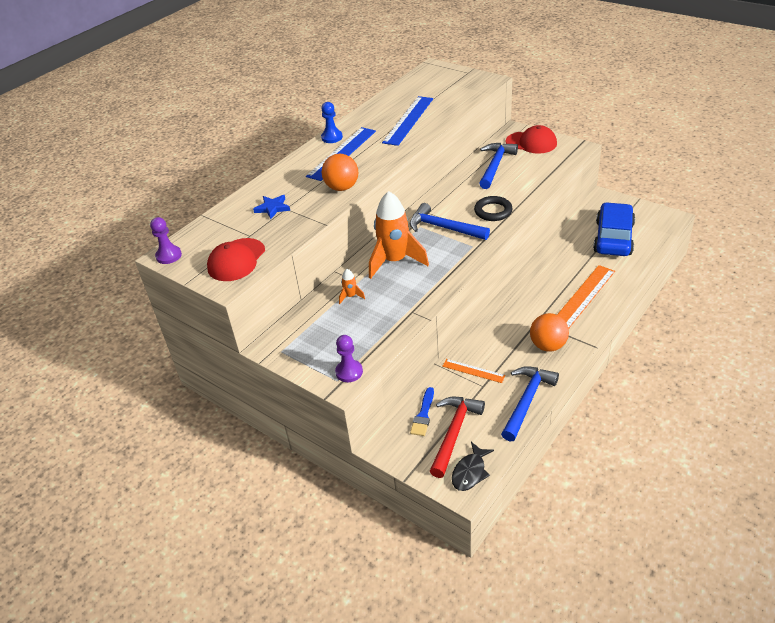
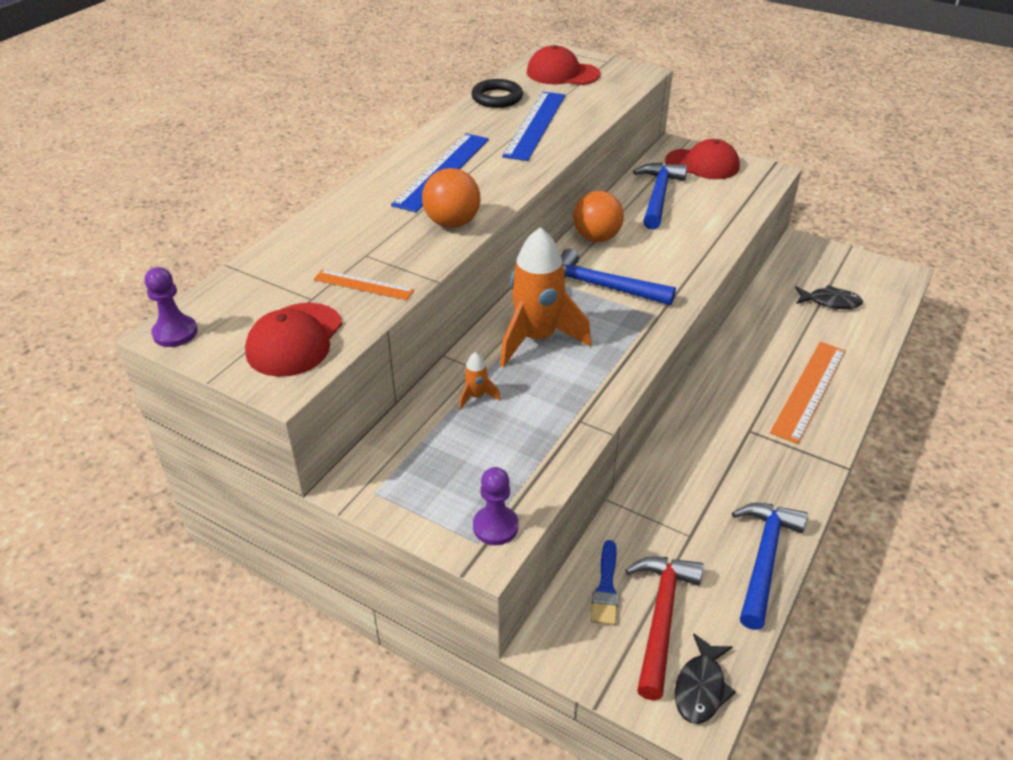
camera: 10 degrees left, 0 degrees up
blue star [253,195,290,219] -> none
blue pawn [321,102,343,143] -> none
orange ruler [442,359,506,383] -> orange ruler moved to [314,270,414,300]
black ring [474,196,513,221] -> black ring moved to [471,79,523,108]
orange ball [530,313,569,352] -> orange ball moved to [573,191,624,242]
blue car [593,202,635,256] -> black fish [795,285,863,309]
none -> red cap [527,45,600,85]

